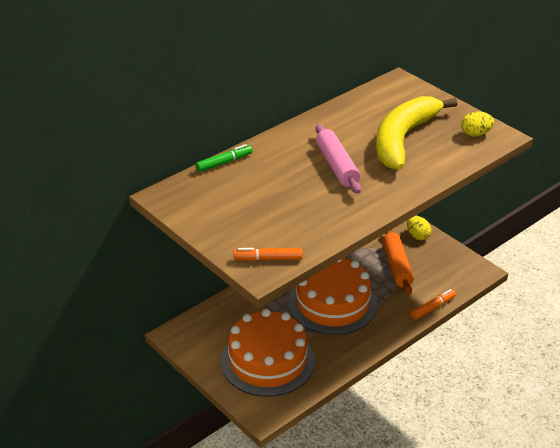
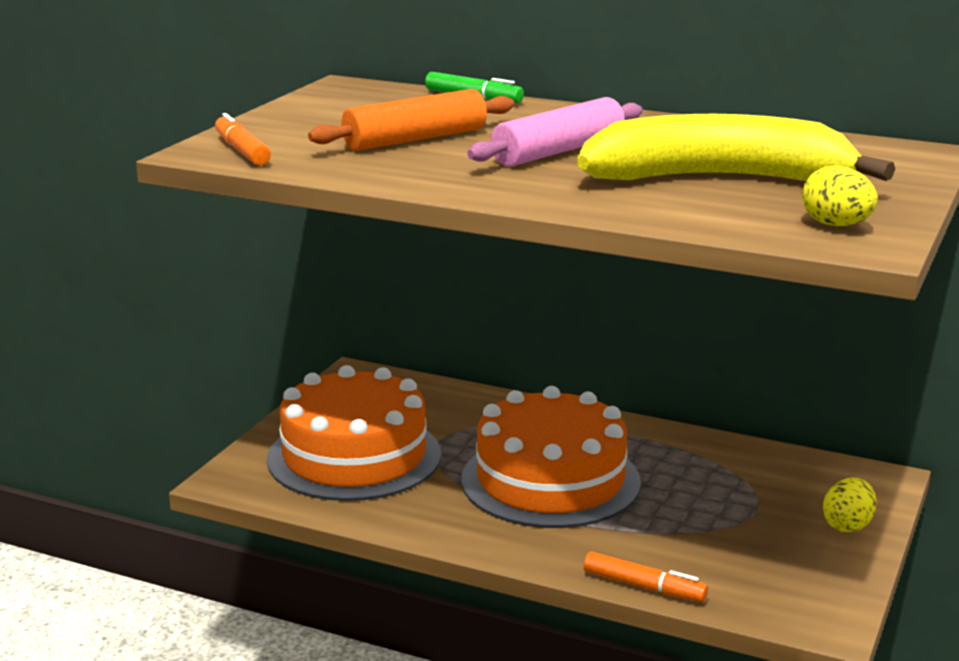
camera: 65 degrees right, 15 degrees down
orange rolling pin [382,230,414,295] -> orange rolling pin moved to [308,89,514,151]

